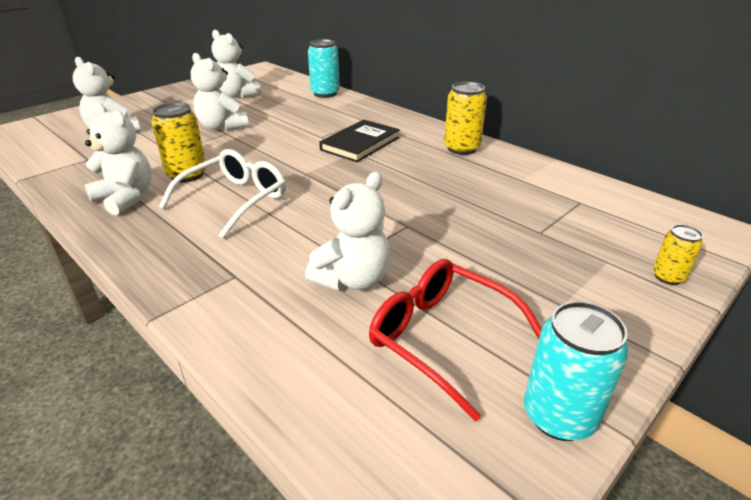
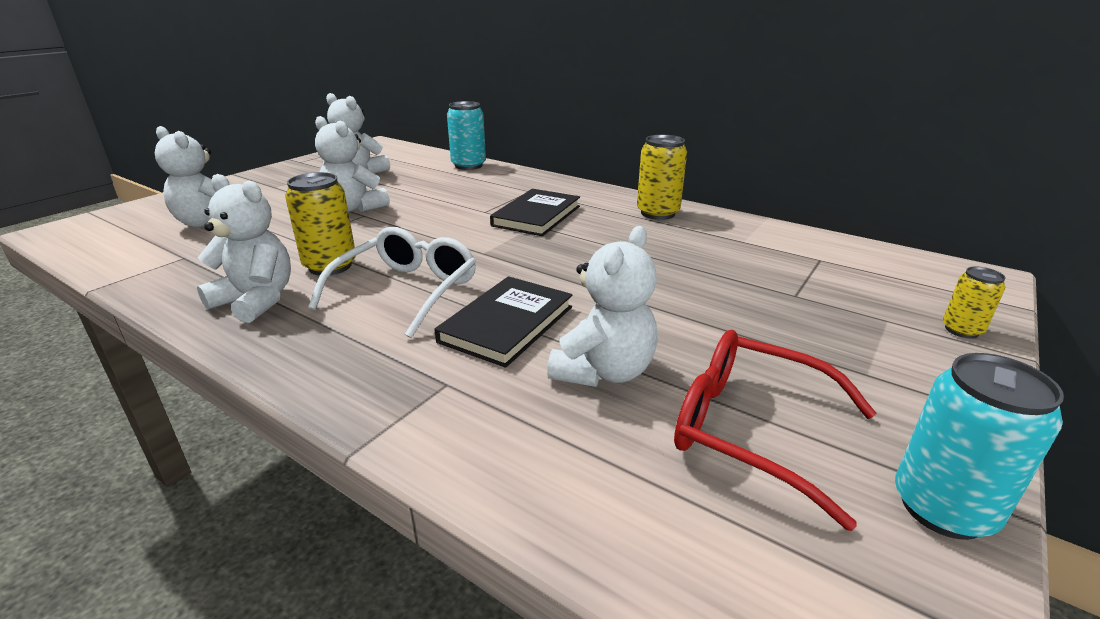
camera: 10 degrees left, 5 degrees down
none -> black book [435,276,572,368]

